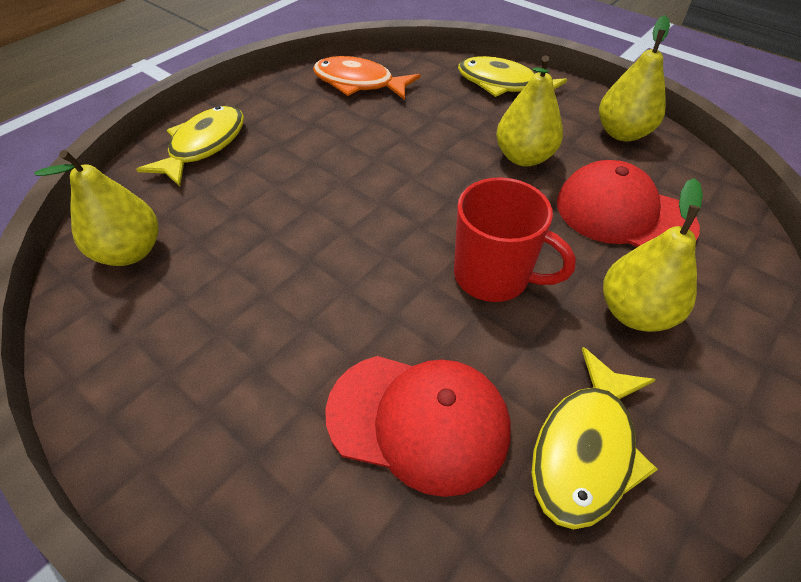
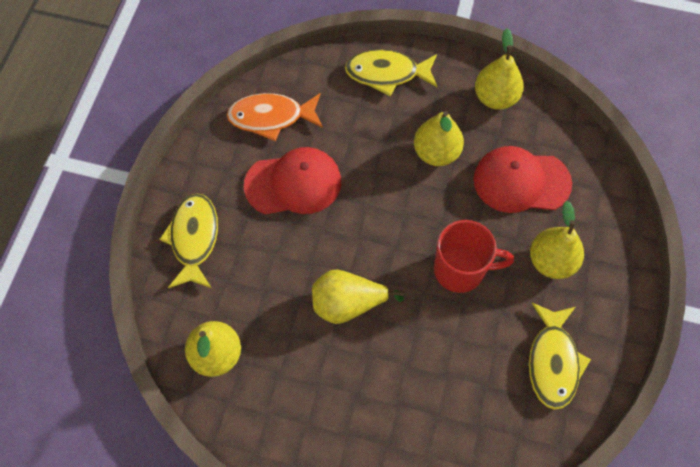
camera: 25 degrees left, 15 degrees up
red cap [325,356,511,497] -> red cap moved to [244,147,341,214]
none -> yellow pear [312,270,404,324]

